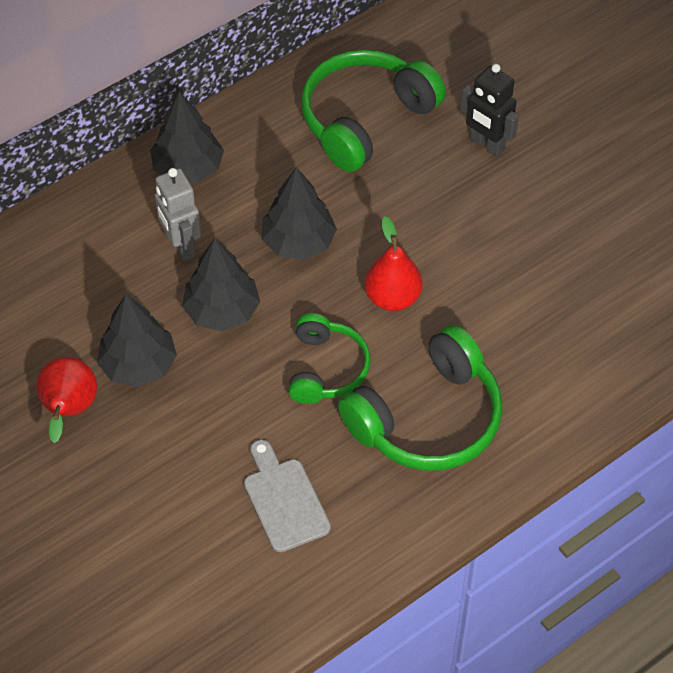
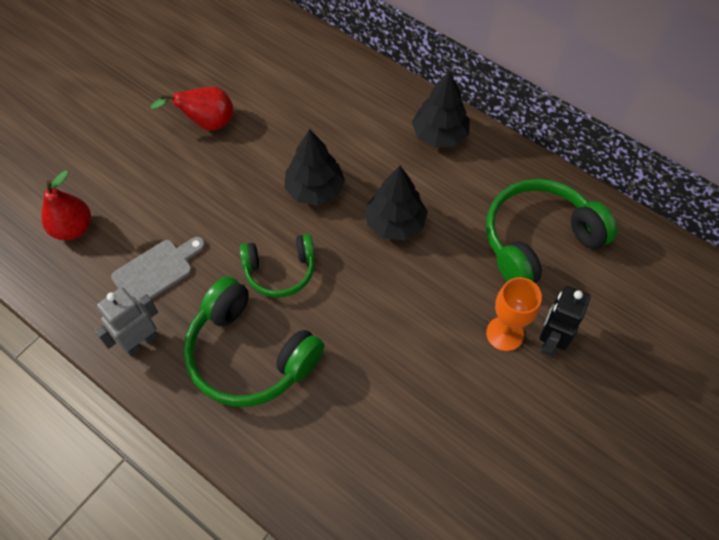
camera: 75 degrees right, 5 degrees up
black tree [97,294,177,387] -> none
grey robot [155,168,201,261] -> grey robot moved to [95,287,158,357]
green headphones [301,49,446,172] -> green headphones turned 60 degrees counterclockwise [486,179,617,284]
red pear [365,216,422,311] -> red pear moved to [41,170,91,240]
none -> orange goblet [486,277,542,351]

